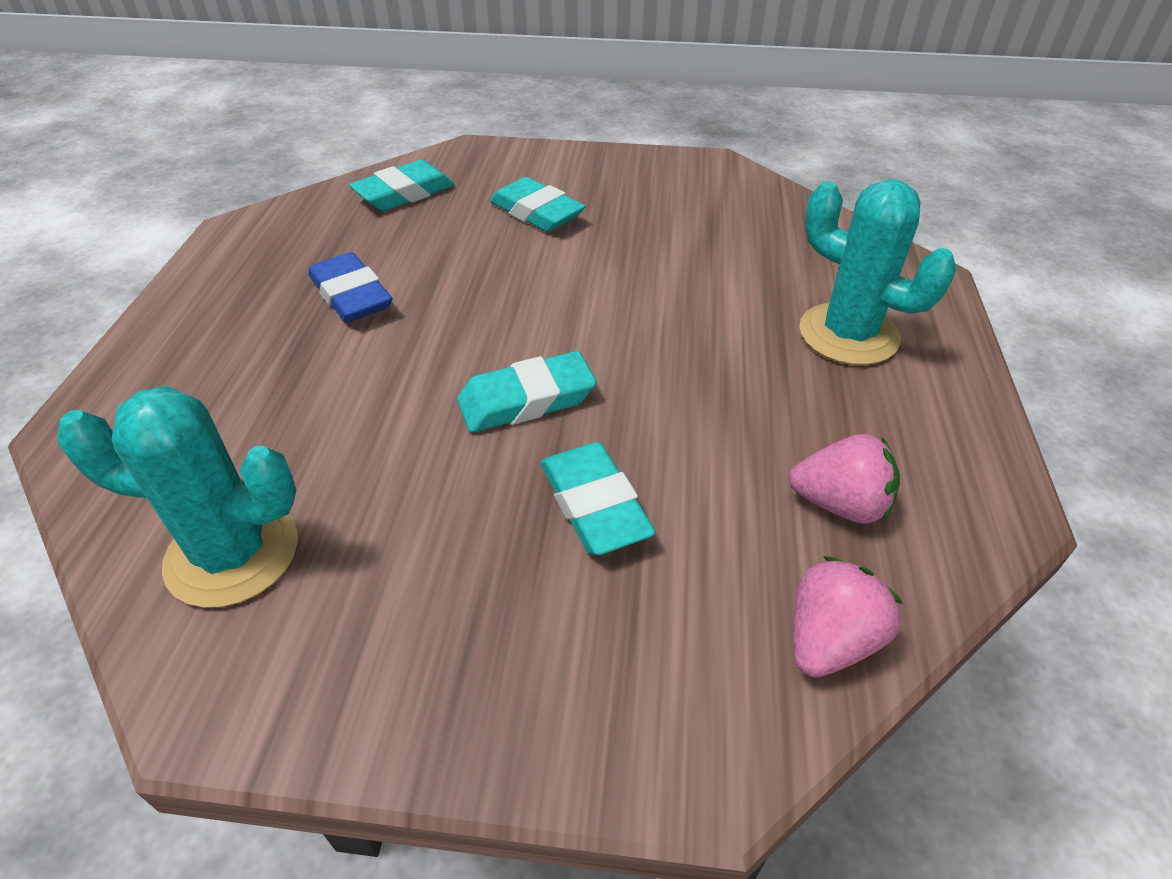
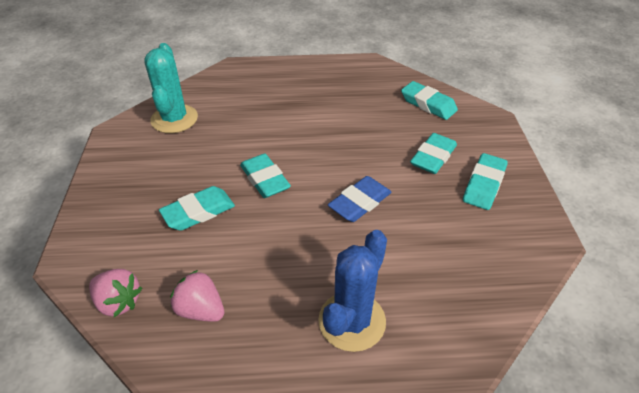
camera: 80 degrees right, 0 degrees up
blue eraser [309,252,392,323] -> blue eraser moved to [328,176,391,222]
pink strawberry [789,434,900,524] -> pink strawberry turned 120 degrees clockwise [170,270,224,322]
turquoise cactus [799,179,957,365] -> blue cactus [318,230,387,352]
none -> turquoise eraser [463,153,508,210]

